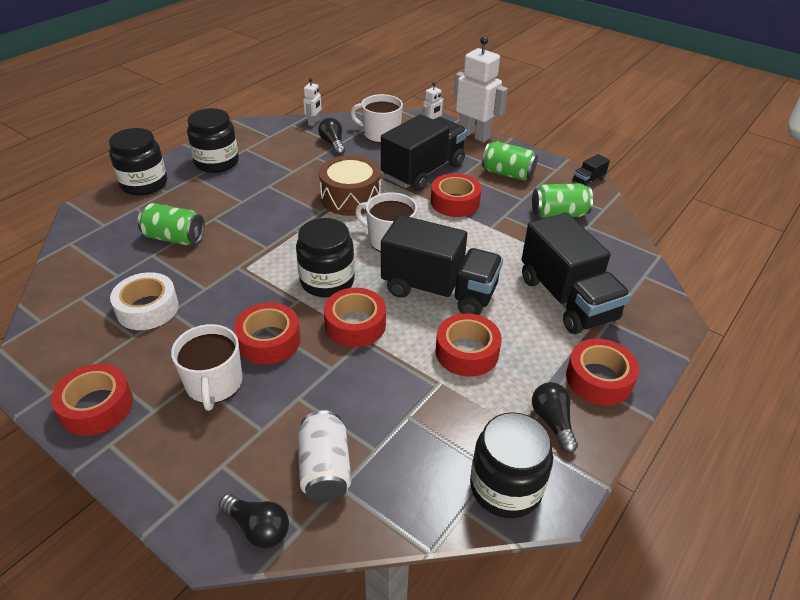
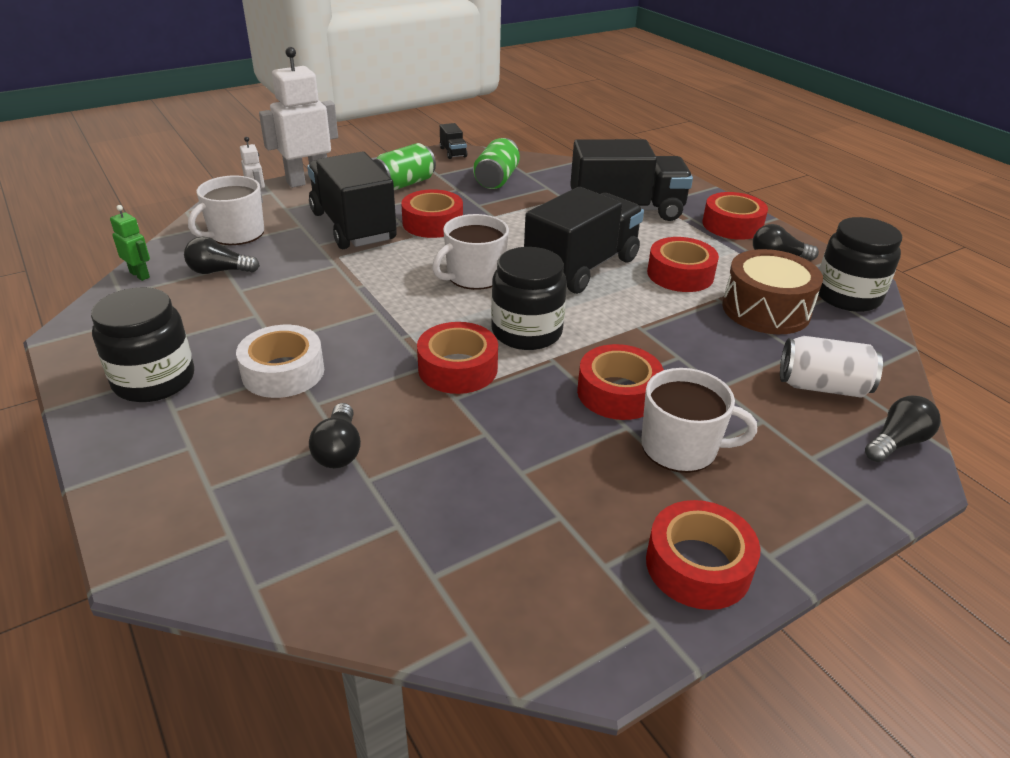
camera: 70 degrees left, 5 degrees down
black jar [109,128,167,196] -> none
white tape [110,272,179,330] -> white tape moved to [236,325,324,398]
green can [137,203,205,245] -> black light bulb [309,403,361,468]
white robot [303,78,322,126] -> green robot [110,205,150,281]
brown drum [319,155,381,216] -> brown drum moved to [722,249,823,334]
red tape [324,288,386,347] -> red tape moved to [417,322,498,394]

